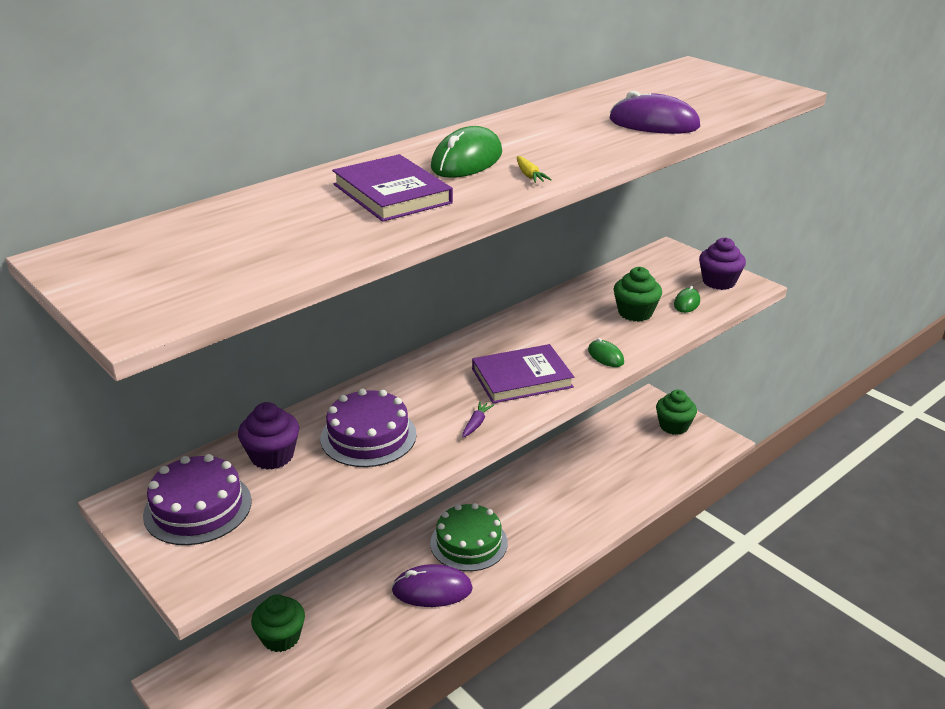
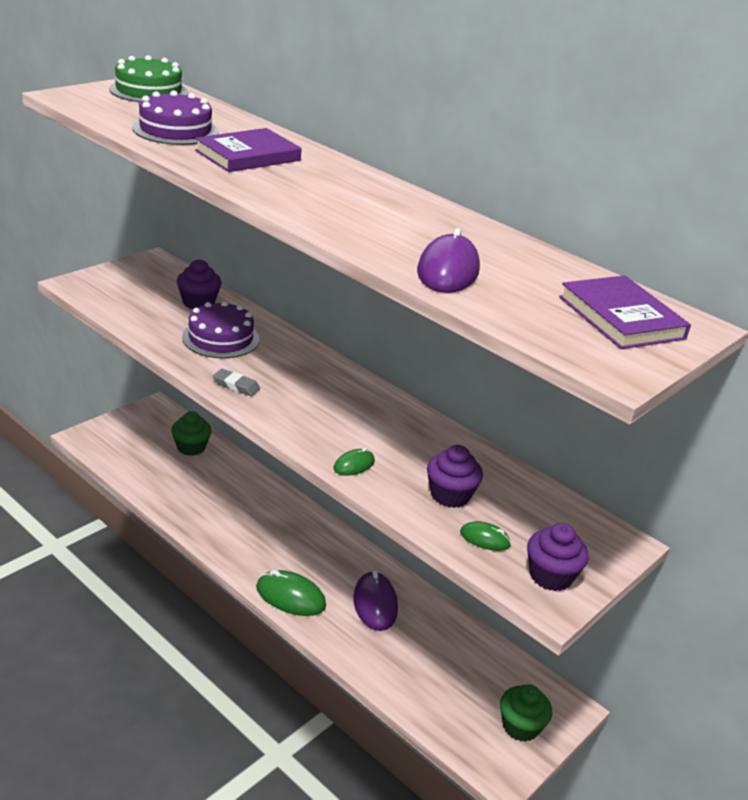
camera: 80 degrees right, 0 degrees up
purple cake [143,454,252,545] -> purple cake moved to [132,90,218,145]
purple mouse [391,564,473,607] -> purple mouse moved to [353,570,398,631]
green cake [430,503,508,571] -> green cake moved to [109,55,188,102]
green mouse [431,126,502,178] -> green mouse moved to [256,570,326,616]
purple carrot [462,401,494,437] -> grey eraser [213,369,260,396]
purple book [472,344,574,404] -> purple book moved to [559,275,691,349]
yellow carrot [517,156,552,183] -> none
green cupcake [613,267,662,322] -> purple cupcake [427,445,483,508]

